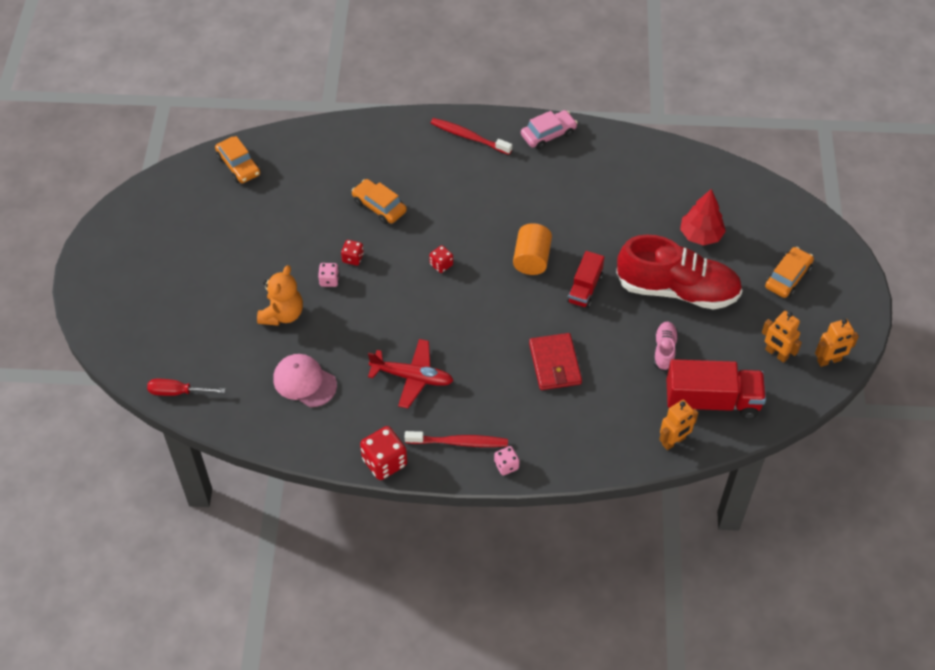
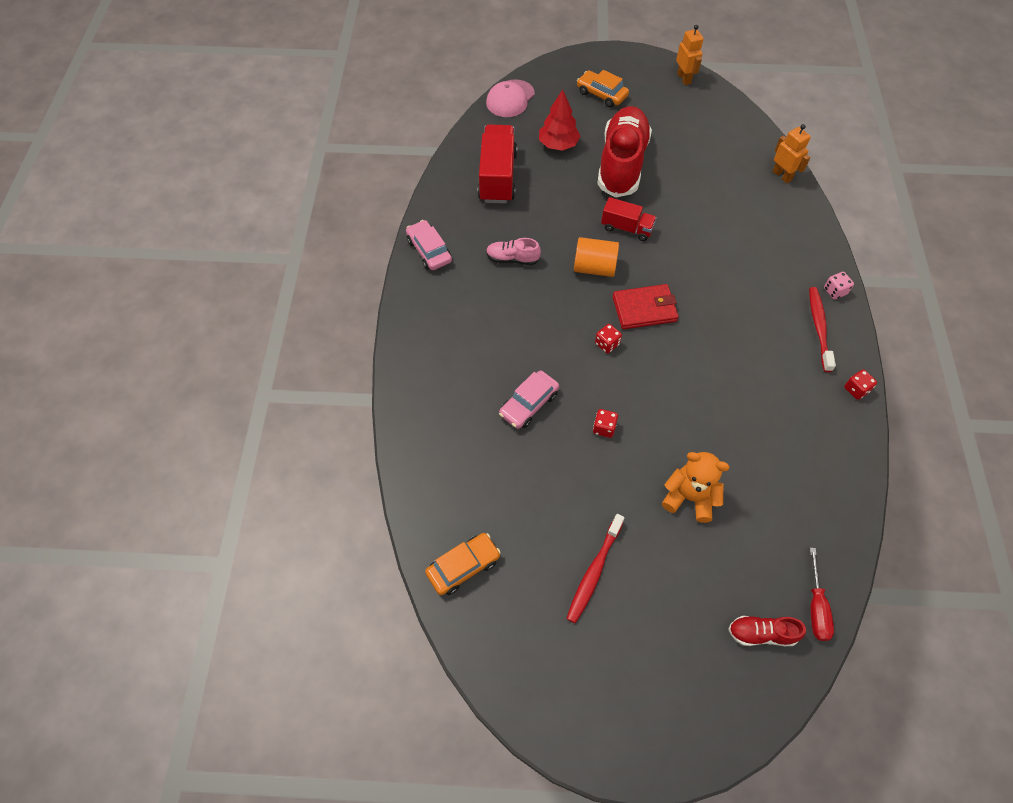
camera: 90 degrees left, 5 degrees up
pink cap [273,354,337,407] -> pink cap moved to [486,79,535,117]
pink dice [318,263,339,287] -> none
orange car [352,179,407,224] -> pink car [499,371,559,429]
red dice [360,426,407,480] -> red dice [844,369,877,400], size x0.56
red plane [368,339,454,408] -> none
red toothbrush [431,118,512,155] -> red toothbrush moved to [566,514,624,623]
red wallet [529,333,582,390] -> red wallet moved to [612,284,679,329]
pink shoe [654,322,678,371] -> pink shoe moved to [486,238,541,265]
red truck [666,359,766,419] -> red truck moved to [478,124,517,203]
orange robot [762,311,802,363] -> none
none -> red shoe [729,616,806,646]

